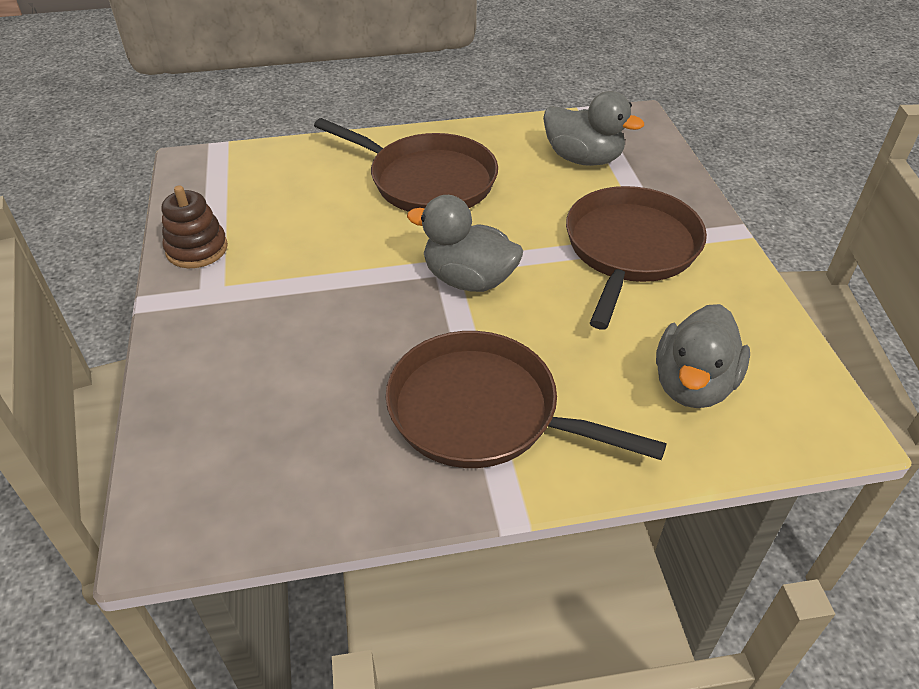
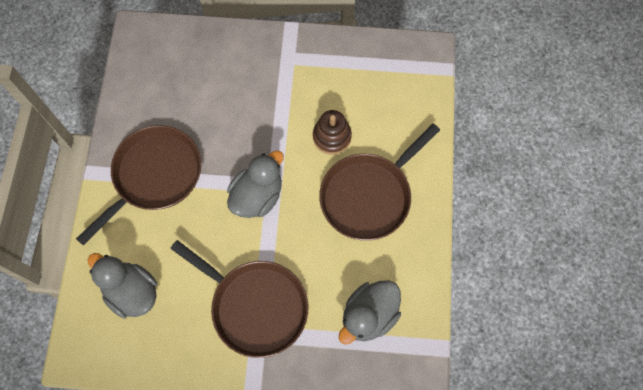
camera: 105 degrees right, 25 degrees up
brown stacking toy [162,185,228,268] -> brown stacking toy moved to [313,110,352,155]

